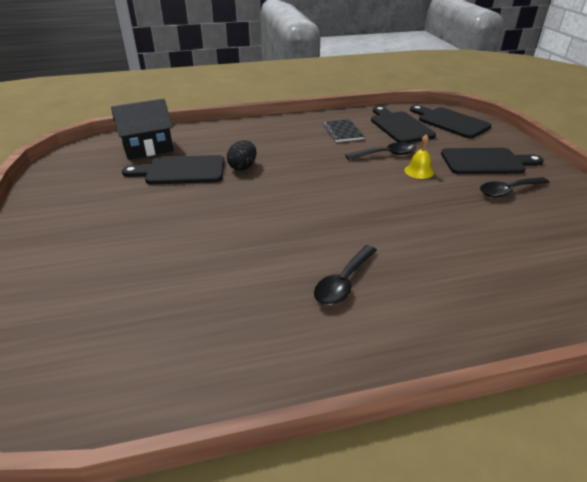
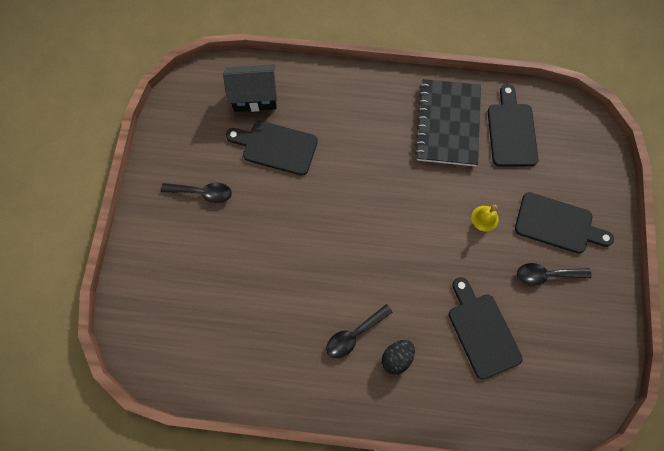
camera: 20 degrees right, 35 degrees up
black egg [227,140,257,171] -> black egg moved to [382,340,415,375]
black notebook [323,119,364,142] -> black notebook [415,79,481,167], size x2.00
black spoon [345,142,416,160] -> black spoon moved to [161,183,232,203]
black cutting board [410,105,492,138] -> black cutting board moved to [449,277,523,380]

